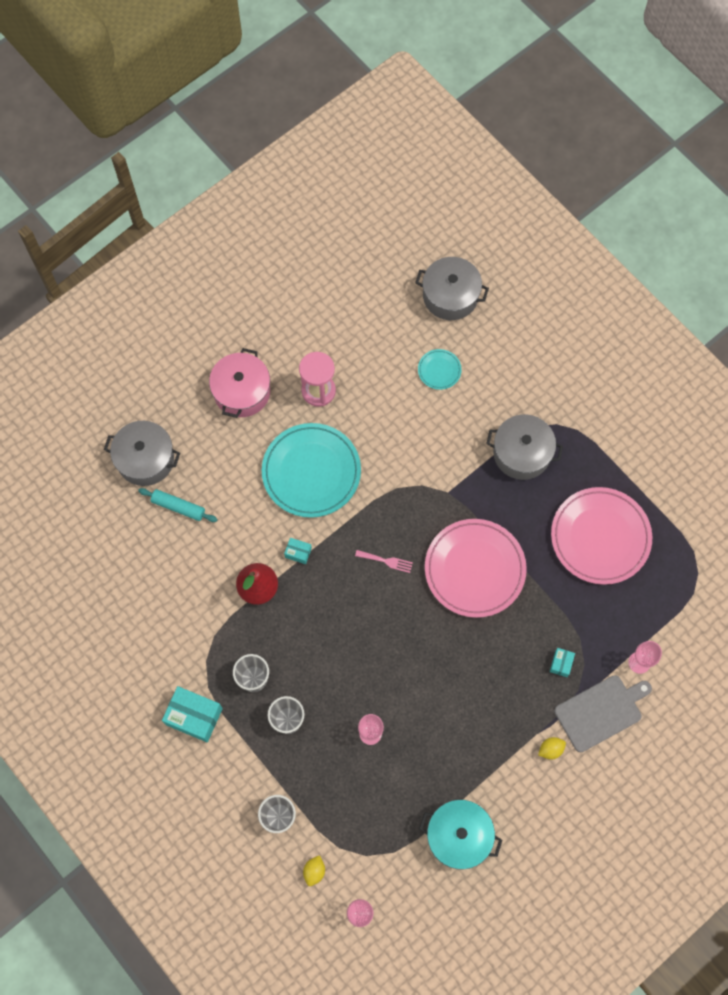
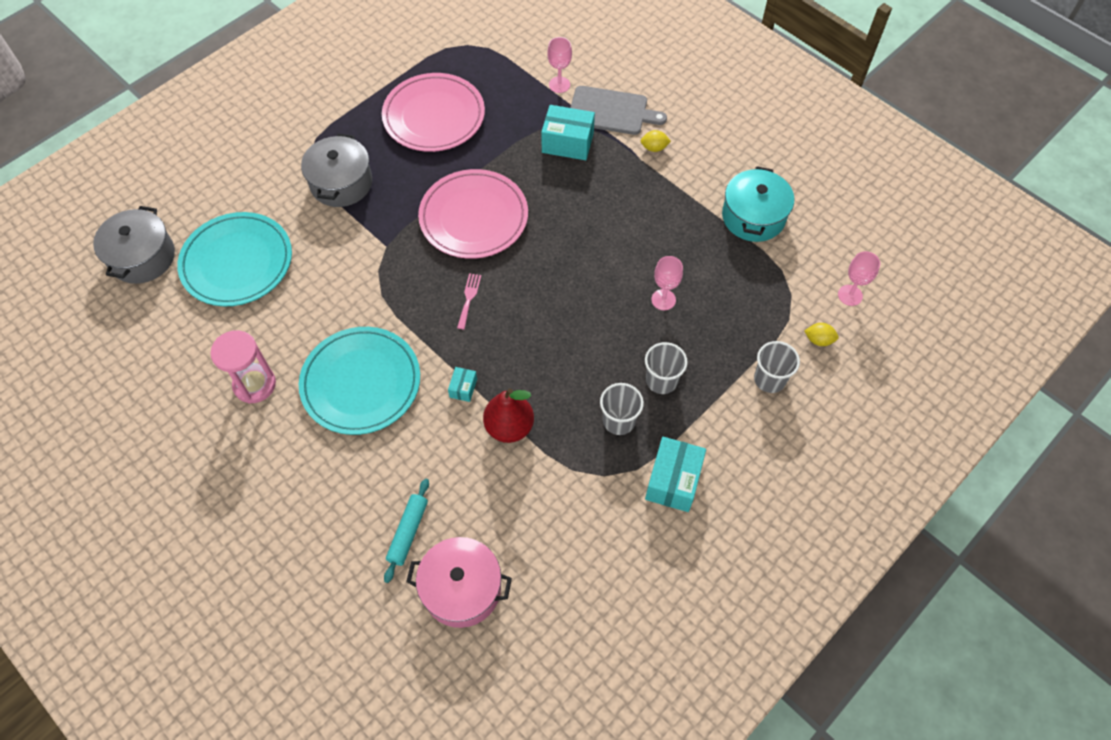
camera: 95 degrees left, 10 degrees down
grey pot [104,421,180,486] -> none
pink pot [209,348,270,418] -> pink pot moved to [406,537,512,628]
turquoise plate [418,349,462,390] -> turquoise plate [177,212,292,306], size x2.21
yellow lemon [538,737,566,760] -> yellow lemon turned 60 degrees counterclockwise [641,130,671,152]
turquoise box [550,648,575,677] -> turquoise box [541,105,595,160], size x1.99
grey cutting board [554,675,652,752] -> grey cutting board turned 135 degrees clockwise [570,86,667,135]

